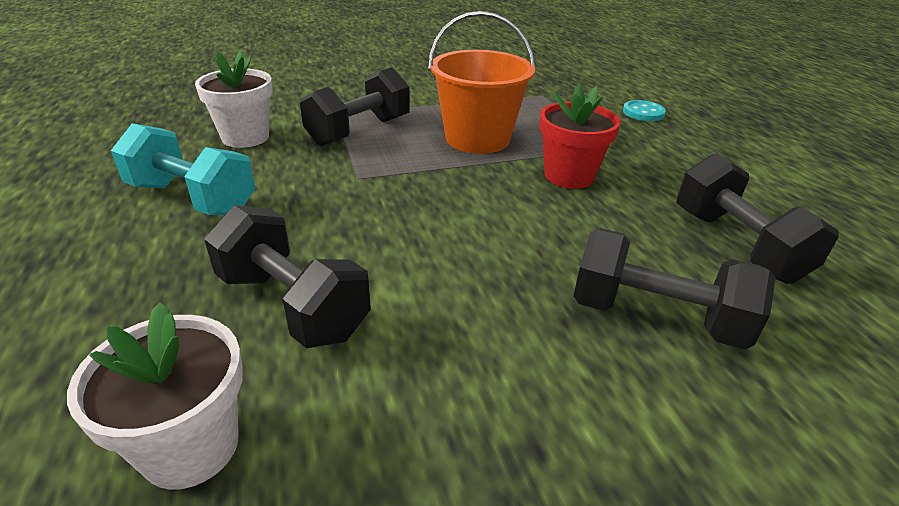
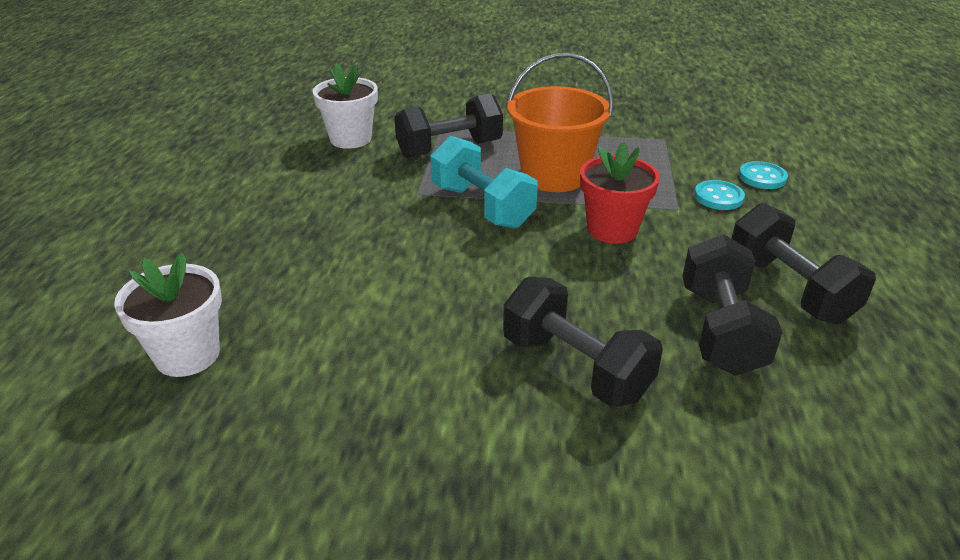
camera: 25 degrees right, 0 degrees up
turquoise dumbbell [111,123,255,215] -> turquoise dumbbell moved to [430,136,538,229]
black dumbbell [204,205,371,348] -> black dumbbell moved to [732,203,876,324]
none -> turquoise button [694,180,745,210]

